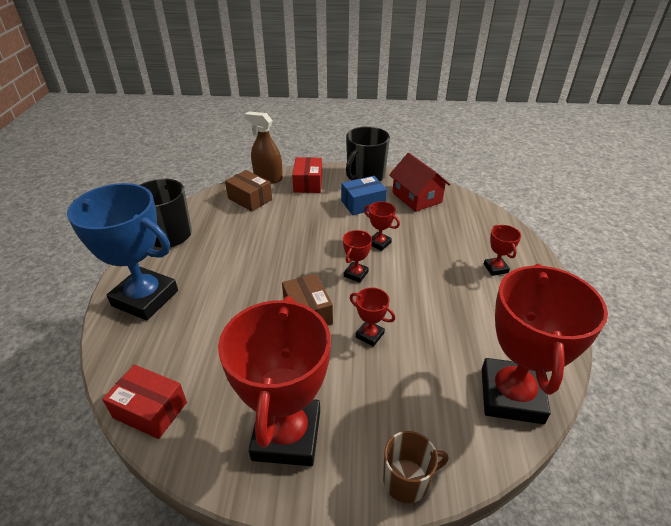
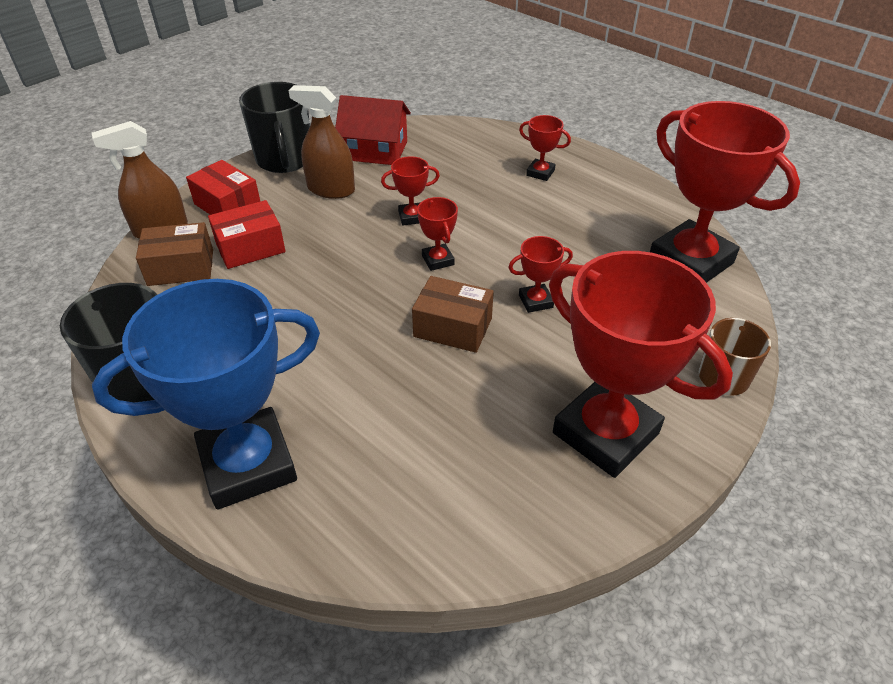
camera: 50 degrees left, 5 degrees up
red box [102,365,187,439] -> red box moved to [208,200,286,269]
blue box [341,176,387,215] -> brown spray bottle [288,85,355,199]

